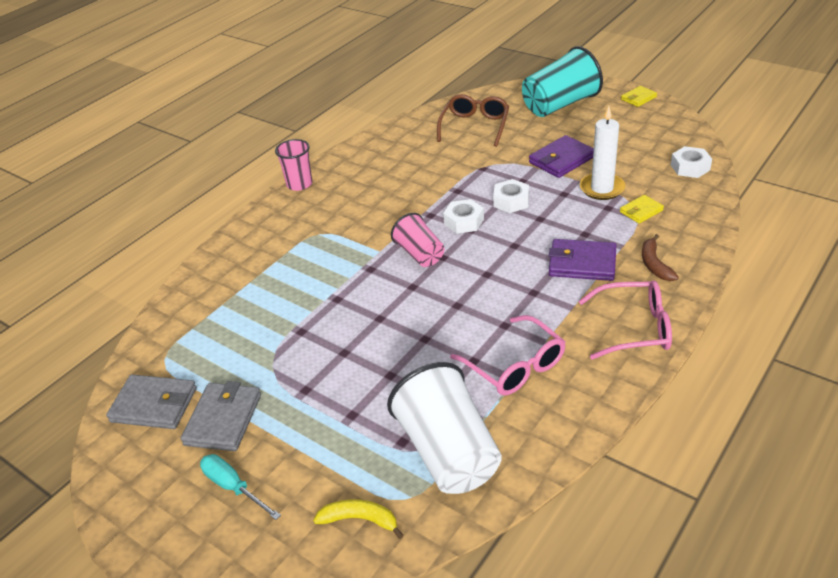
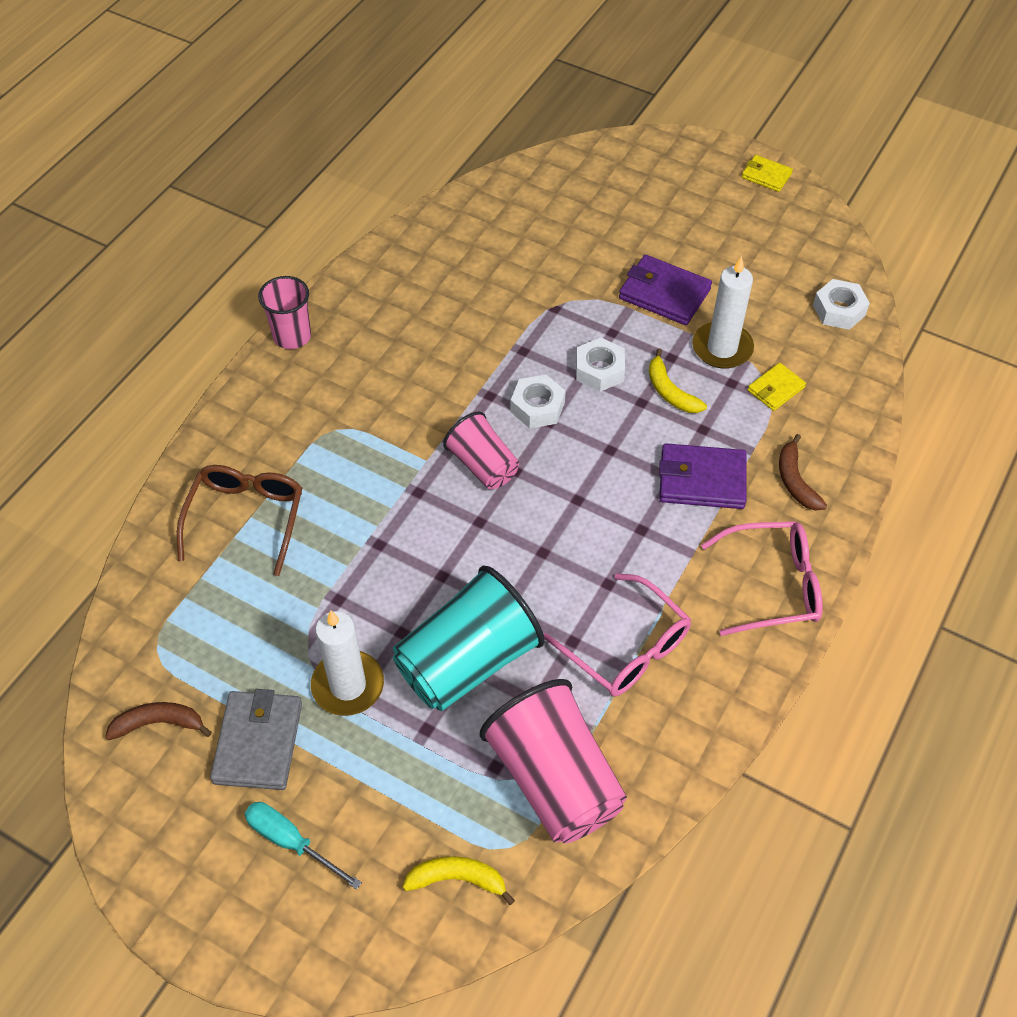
camera: 10 degrees left, 15 degrees up
grey wallet [106,375,197,429] -> brown banana [105,702,212,740]
white cup [387,362,502,494] -> pink cup [480,679,627,844]
brown glasses [437,94,509,147] -> brown glasses moved to [177,465,302,576]
turquoise cup [522,46,603,117] -> turquoise cup moved to [393,565,545,711]
purple wallet [529,135,594,178] -> purple wallet turned 75 degrees clockwise [619,255,712,325]
yellow wallet [621,86,657,107] -> yellow wallet turned 75 degrees clockwise [742,155,793,192]
none -> white candle [311,611,384,716]
none -> yellow banana [649,348,707,413]

